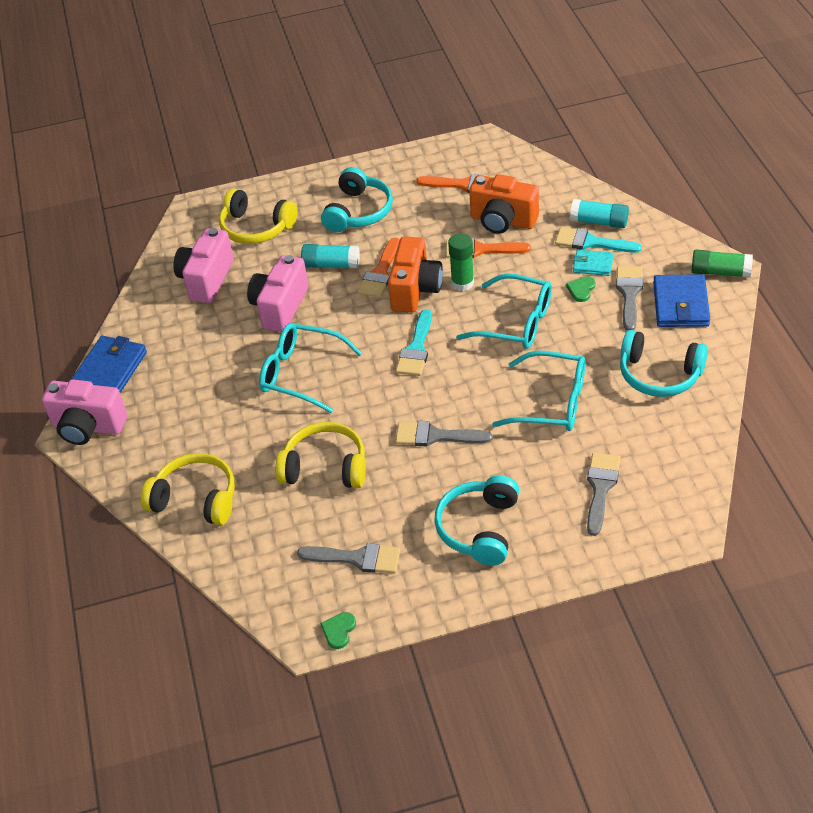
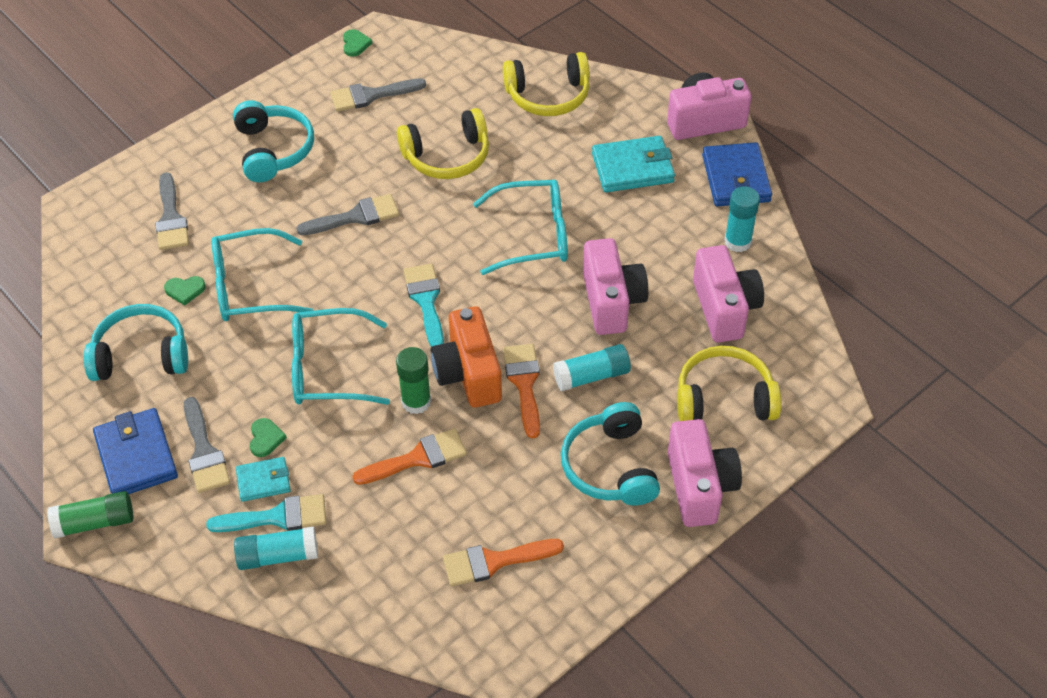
camera: 150 degrees right, 5 degrees up
orange camera [469,174,539,234] -> none
none -> green heart [164,276,206,306]
none -> turquoise wallet [592,136,675,192]
none -> pink camera [668,419,742,527]
none -> turquoise glue stick [724,186,760,252]

